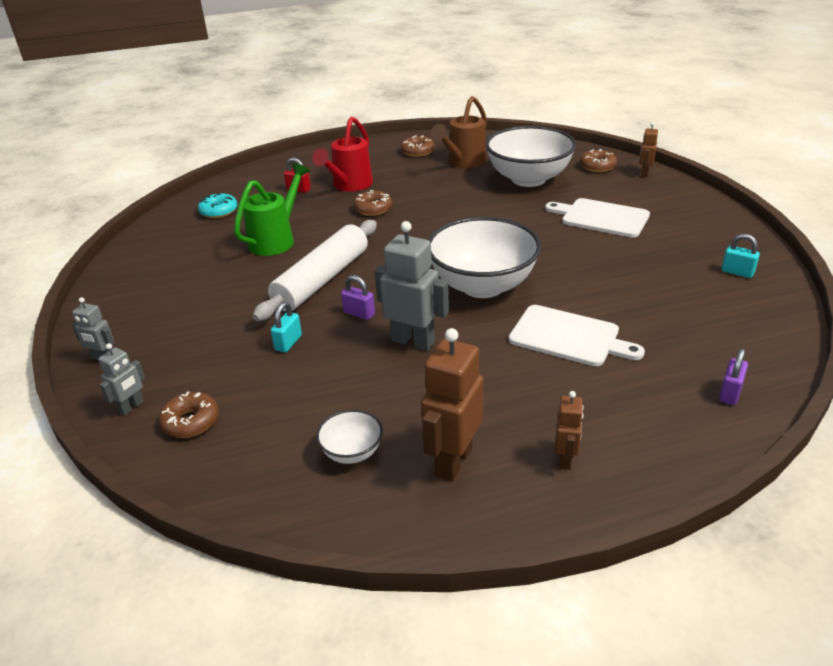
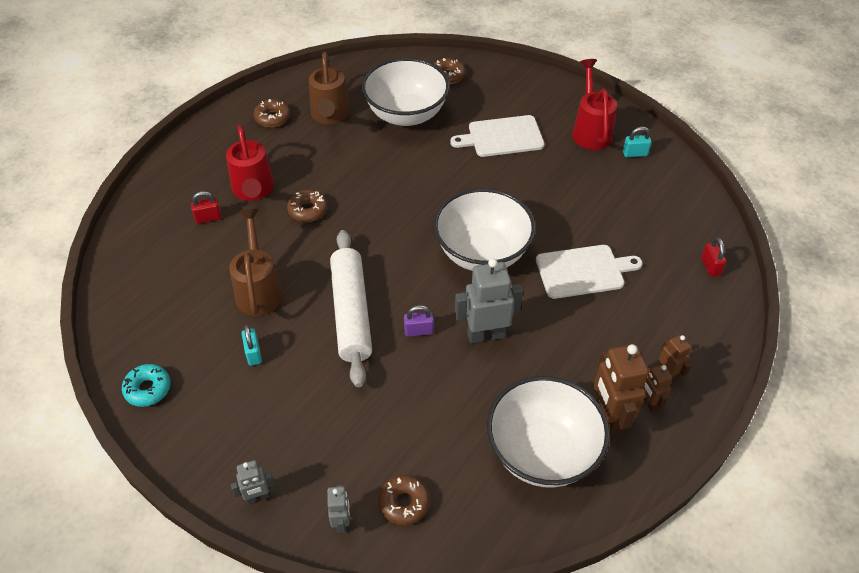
camera: 40 degrees left, 15 degrees up
turquoise donut [198,192,238,218] -> turquoise donut moved to [122,364,171,407]
green watering can [234,163,310,256] -> brown watering can [229,209,283,316]
turquoise padlock [271,302,302,352] -> turquoise padlock moved to [242,325,262,366]
white bowl [316,410,383,464] -> white bowl [487,376,610,488], size x2.22
brown robot [640,122,658,177] -> brown robot moved to [643,364,673,412]
purple padlock [719,348,748,405] -> red padlock [701,237,726,277]
none -> red watering can [572,59,617,150]

